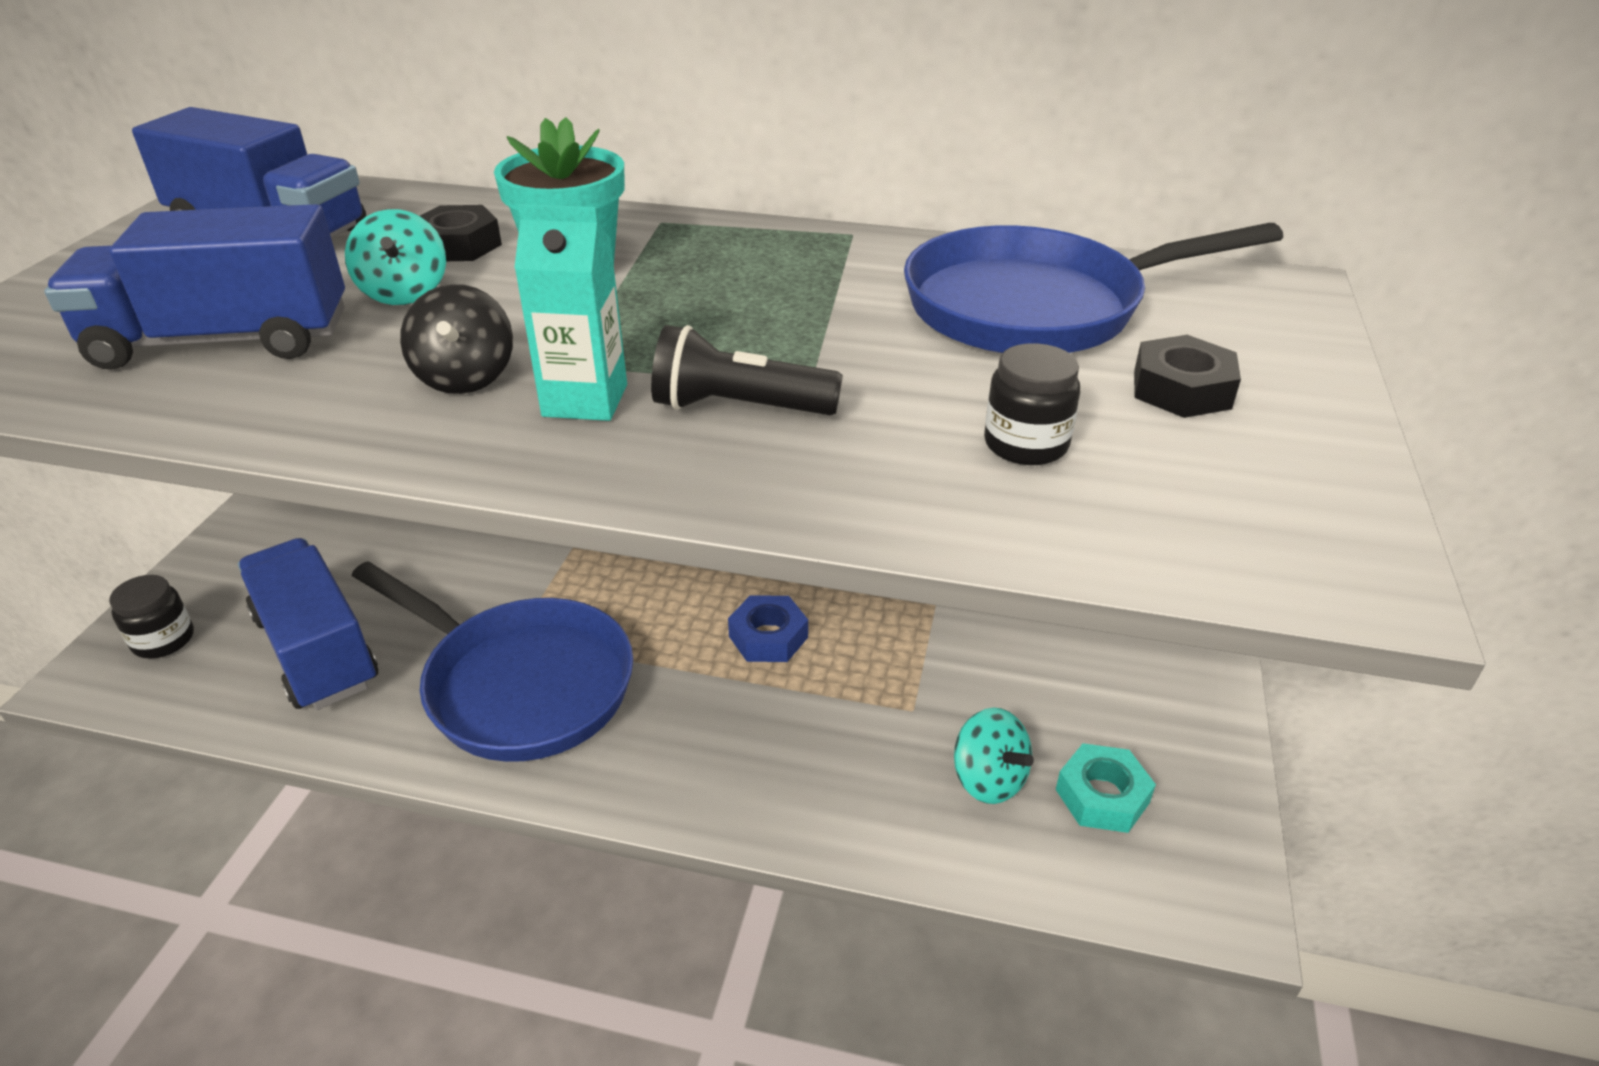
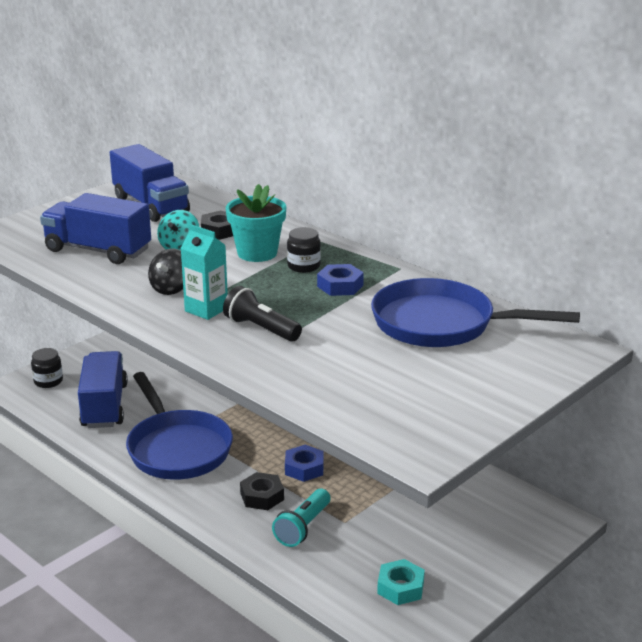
camera: 30 degrees right, 10 degrees down
turquoise spinning top [954,708,1034,804] -> none
black jar [984,343,1080,465] -> black jar moved to [287,227,321,273]
black nut [1134,335,1241,418] -> black nut moved to [240,472,284,510]
none -> turquoise flashlight [272,489,331,547]
none -> blue nut [317,264,364,296]

